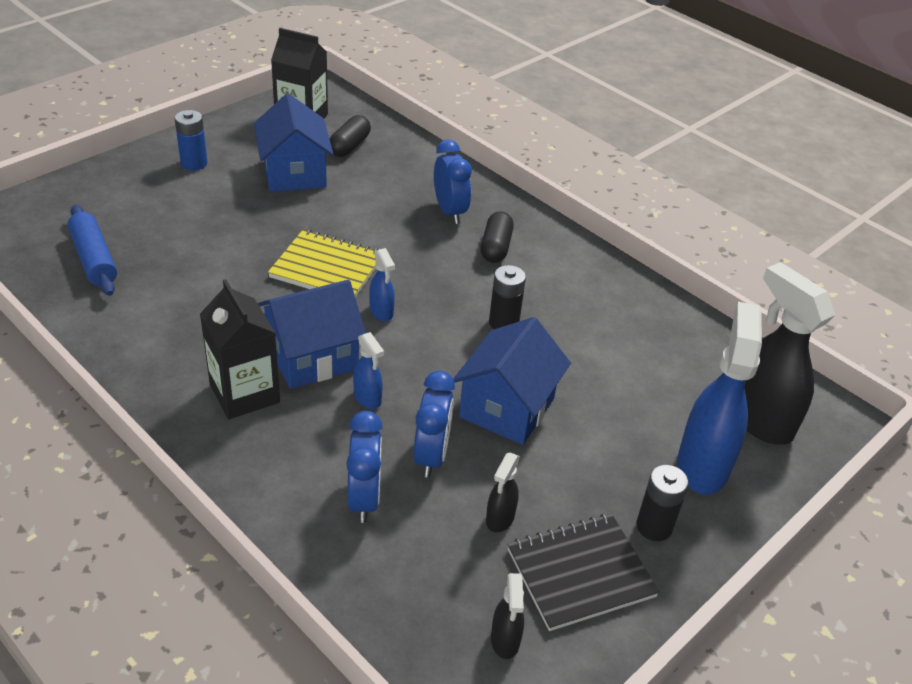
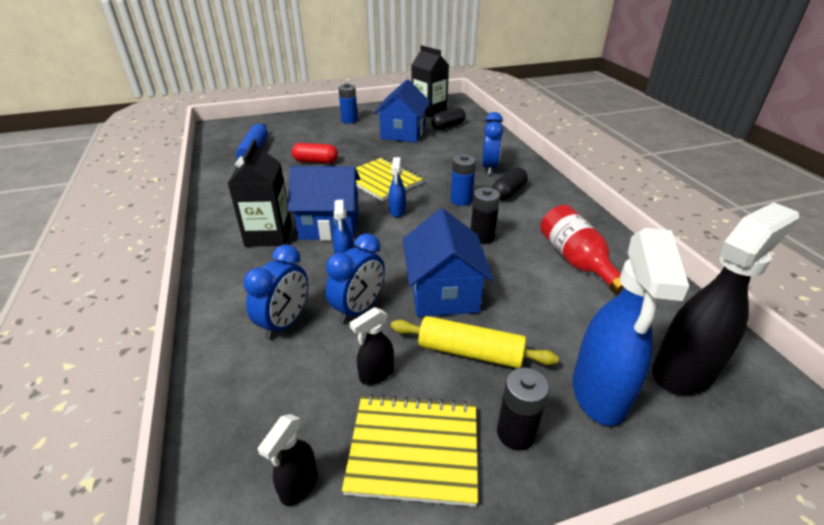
camera: 30 degrees right, 5 degrees down
blue house [453,317,571,445] -> blue house turned 60 degrees counterclockwise [403,208,493,317]
black notebook [507,514,659,631] -> yellow notebook [342,394,478,507]
blue spray bottle [677,302,762,495] -> blue spray bottle turned 150 degrees clockwise [573,228,689,426]
black spray bottle [745,262,835,445] -> black spray bottle turned 60 degrees clockwise [652,202,799,395]
none -> red capsule [292,143,338,163]
none -> yellow rolling pin [391,316,559,368]
none -> blue battery [451,154,476,206]
none -> red bottle [540,205,624,295]

